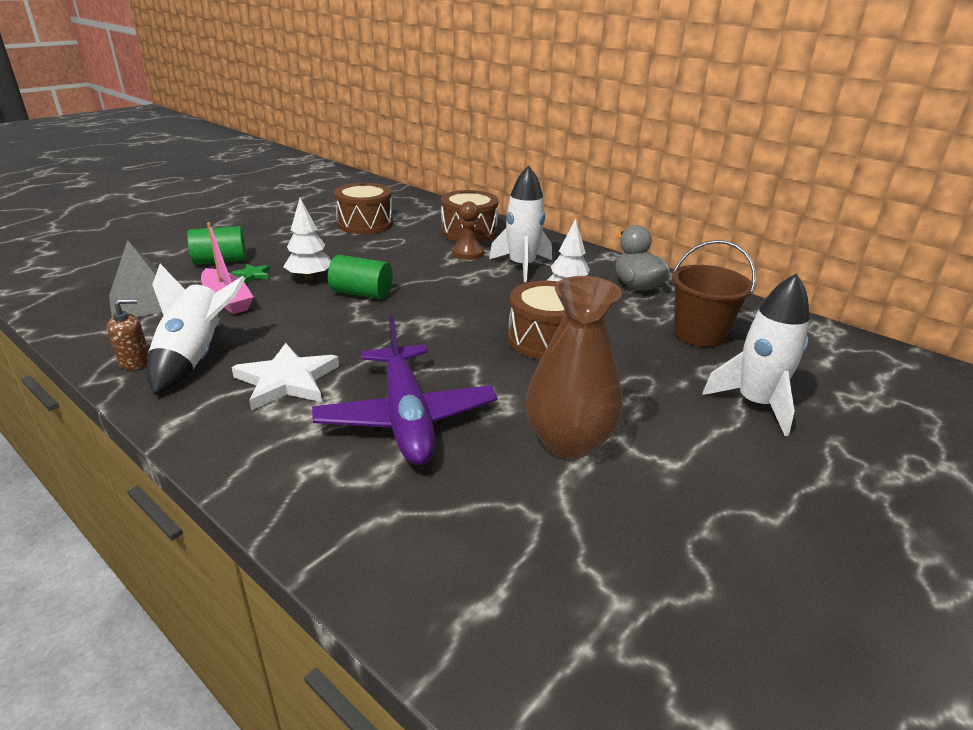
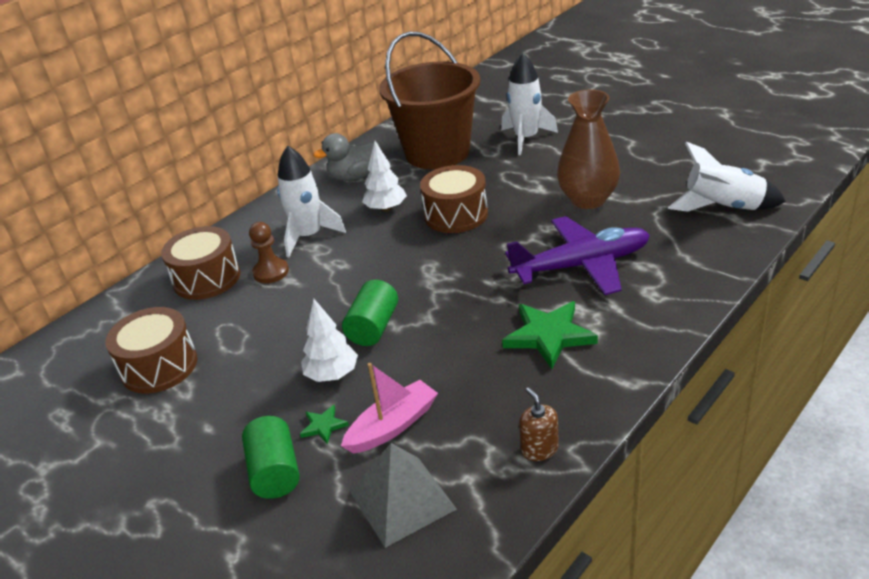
camera: 85 degrees left, 5 degrees up
white rocket [147,264,246,395] -> white rocket moved to [668,142,786,212]
white star [232,343,339,411] -> green star [502,301,598,369]
brown bucket [672,240,756,347] -> brown bucket [379,32,480,169], size x1.71

